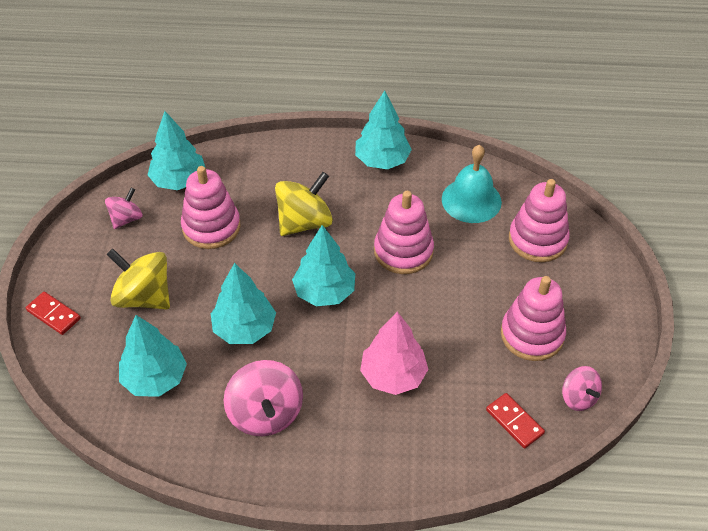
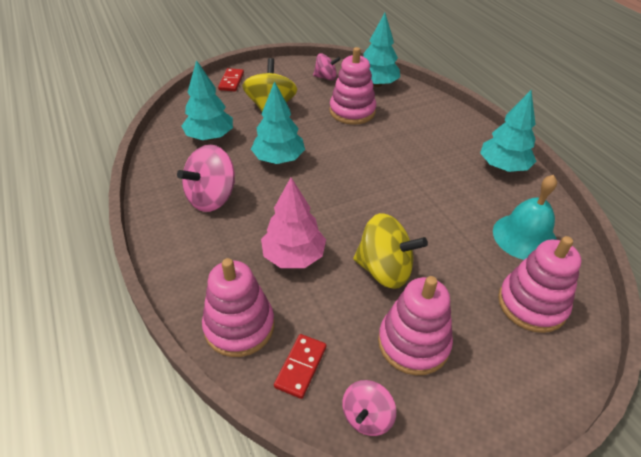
camera: 60 degrees right, 5 degrees down
yellow spinning top [275,172,333,236] -> yellow spinning top moved to [353,213,428,289]
turquoise tree [292,225,355,306] -> none
pink stacking toy [374,191,434,274] -> pink stacking toy moved to [202,258,274,357]

